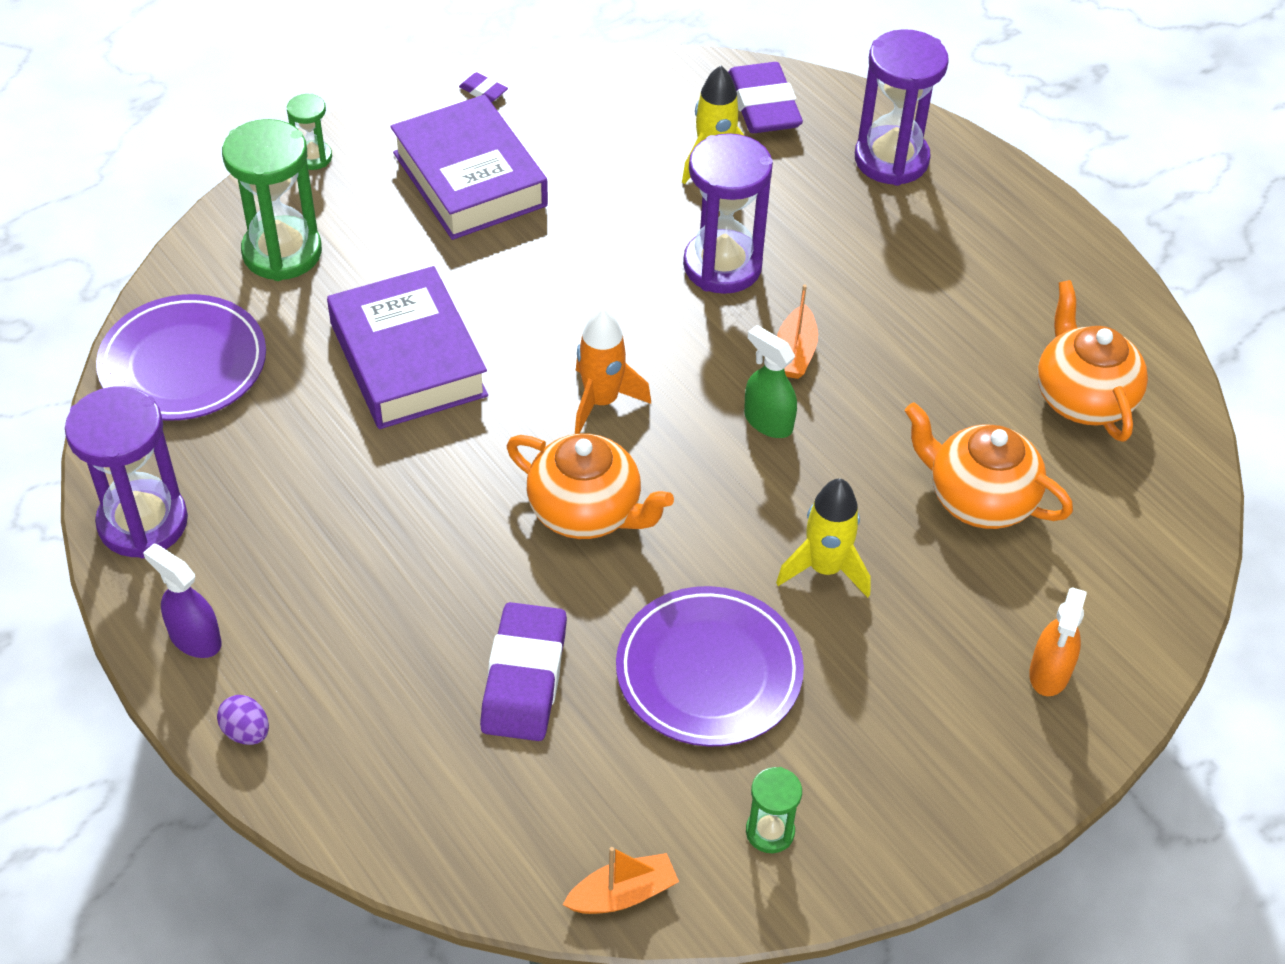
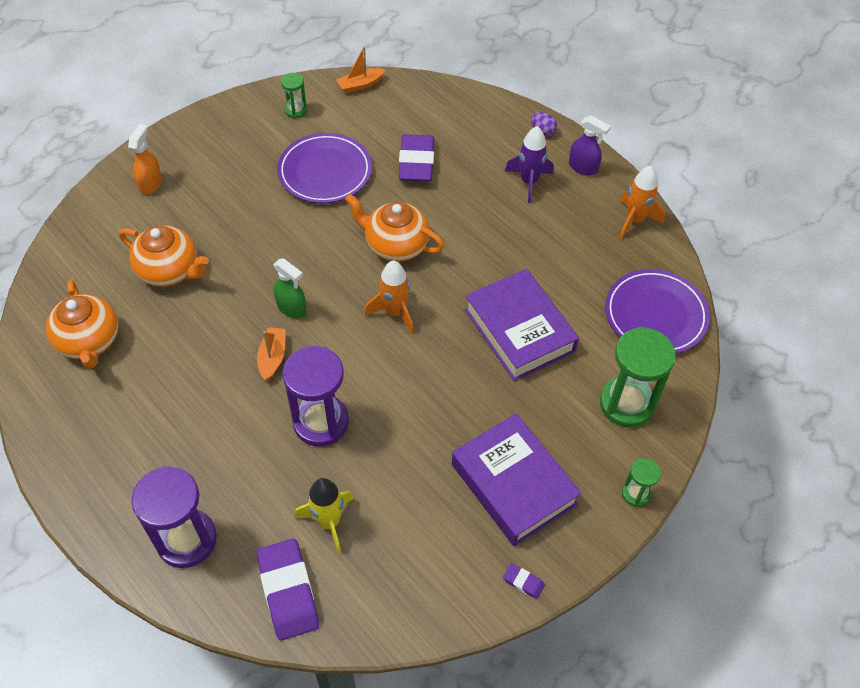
camera: 175 degrees right, 5 degrees up
purple hourglass [65,386,188,558] -> orange rocket [619,166,665,239]
yellow rocket [776,478,871,598] -> none
none -> purple rocket [505,126,554,203]

